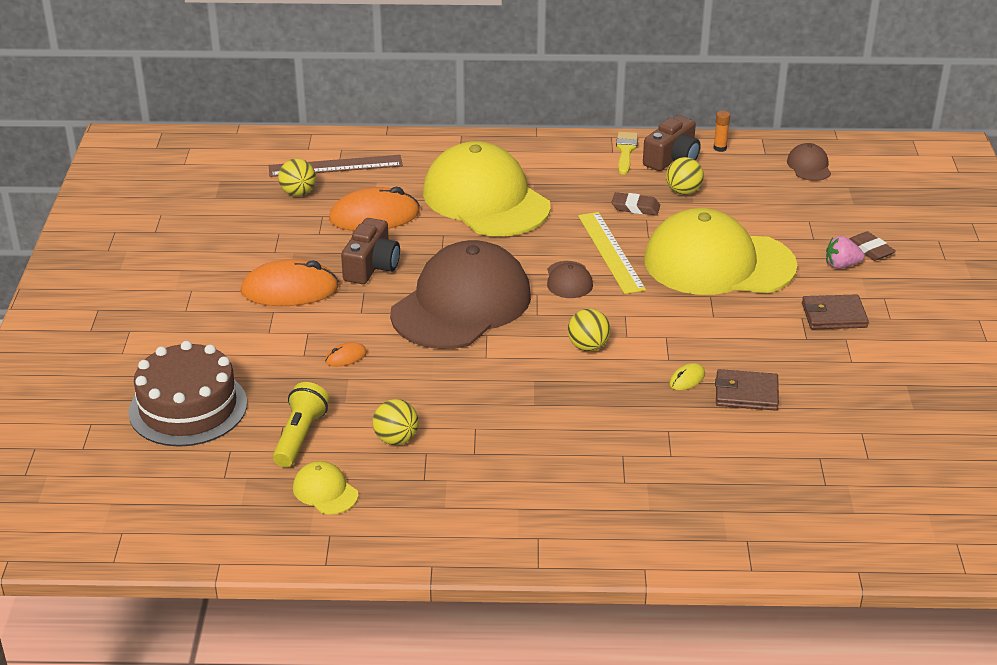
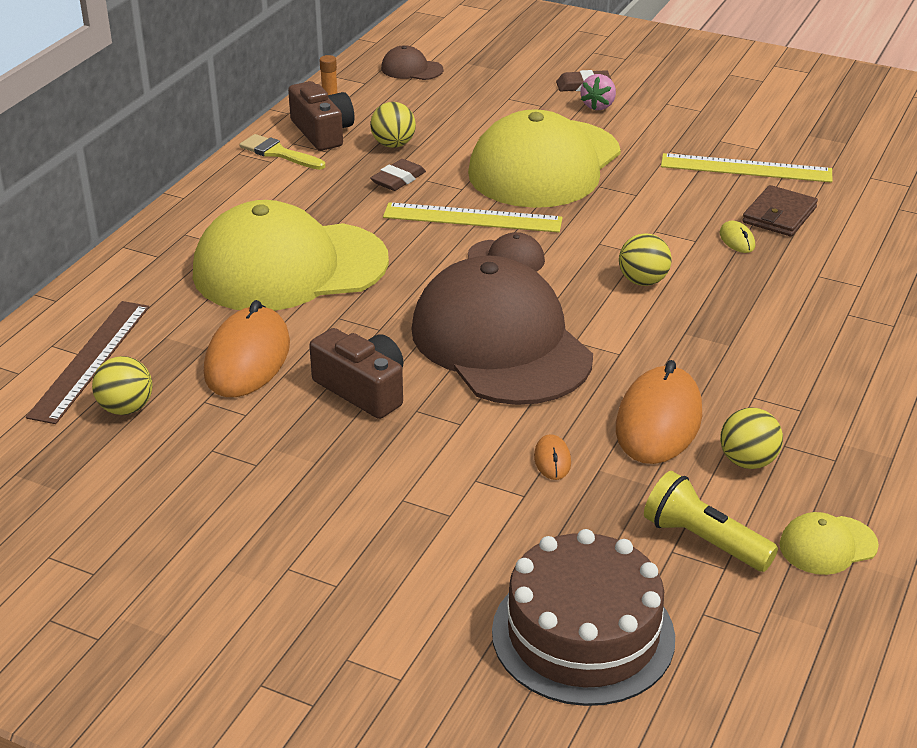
camera: 65 degrees left, 0 degrees up
orange mouse [240,259,339,306] -> orange mouse moved to [616,360,702,464]
brown wallet [802,294,869,330] -> none
none -> yellow ruler [661,153,833,183]

